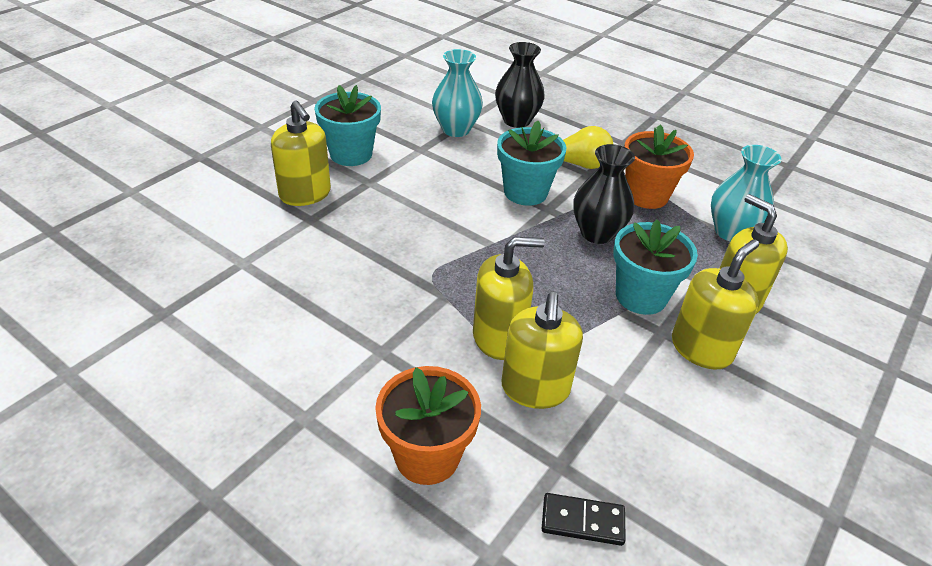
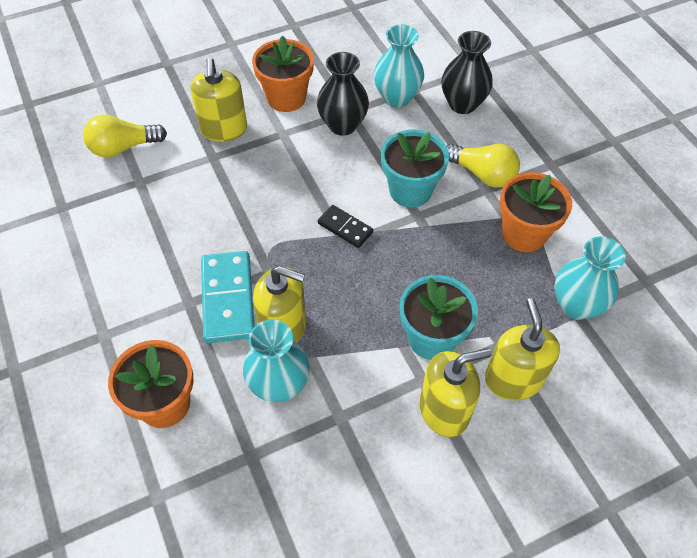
camera: 30 degrees right, 15 degrees up
turquoise flower pot [314,85,381,166] -> orange flower pot [252,35,314,112]
yellow soap dispenser [501,292,583,409] -> turquoise vase [243,319,310,402]
black domino [542,493,626,546] -> black domino moved to [318,205,373,248]
black vase [573,144,635,244] -> black vase moved to [317,52,369,136]
none -> yellow light bulb [83,114,167,157]
none -> turquoise domino [201,251,255,343]

